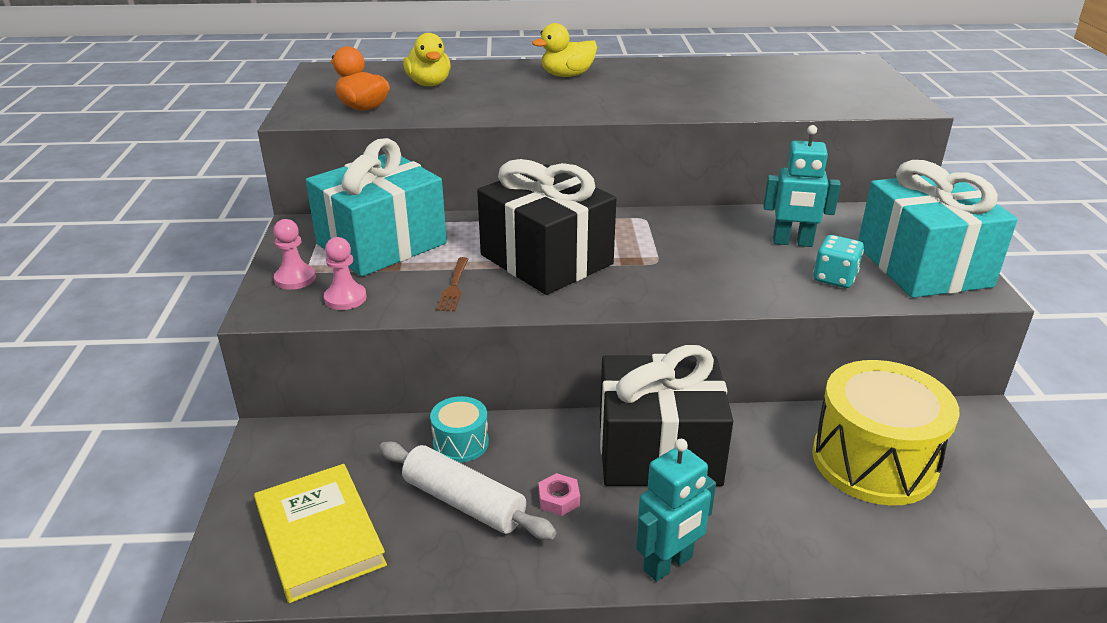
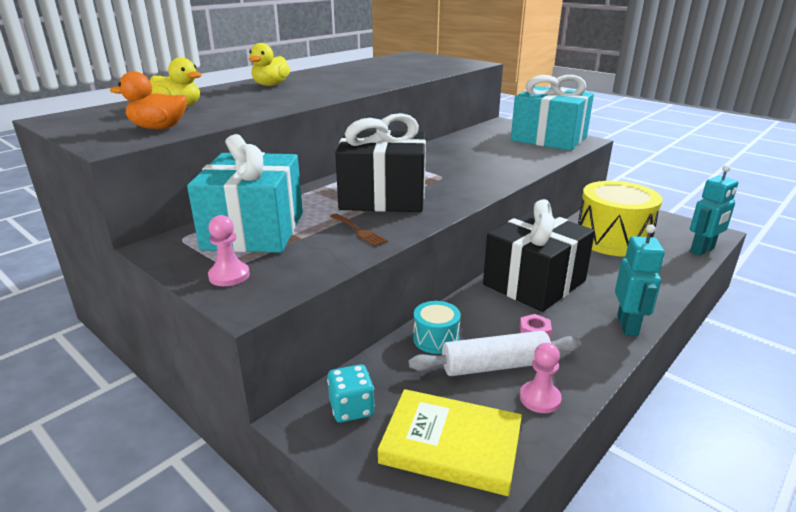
camera: 45 degrees left, 5 degrees down
pink pawn [324,237,367,310] -> pink pawn moved to [520,343,562,413]
turquoise robot [763,125,841,247] -> turquoise robot moved to [690,165,738,256]
turquoise dice [813,235,864,288] -> turquoise dice moved to [327,364,375,423]

